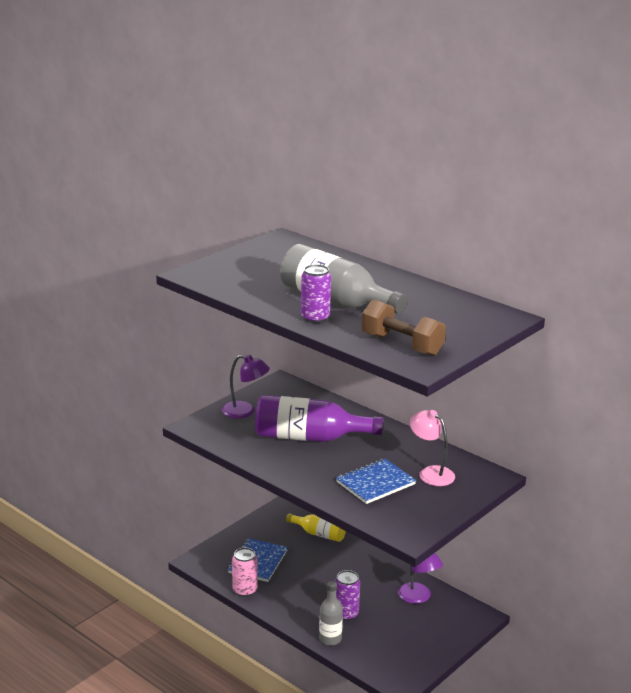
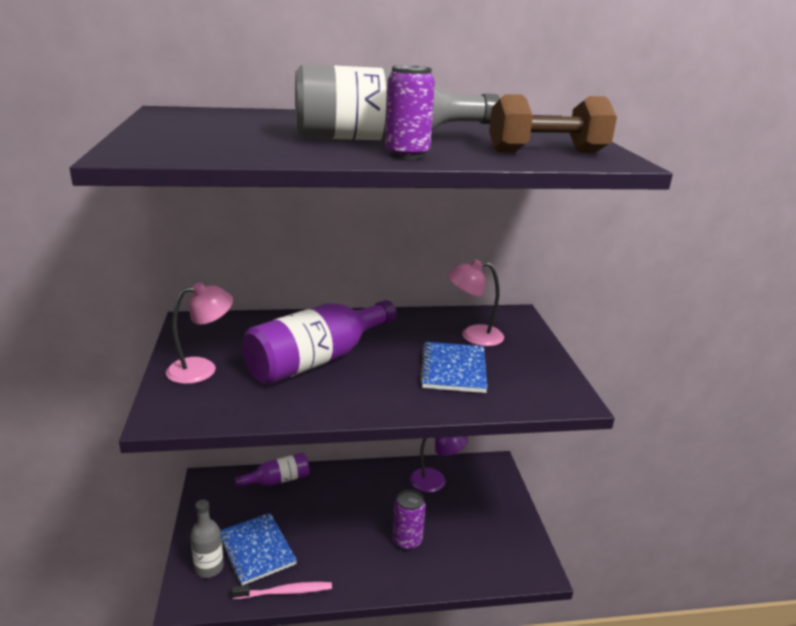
camera: 50 degrees left, 0 degrees up
purple lamp [222,355,270,418] -> pink lamp [166,282,233,384]
pink can [232,547,257,597] -> pink toothbrush [232,582,332,599]
yellow bottle [286,513,346,542] -> purple bottle [234,453,310,488]
grey bottle [319,581,343,645] -> grey bottle moved to [190,500,224,578]

